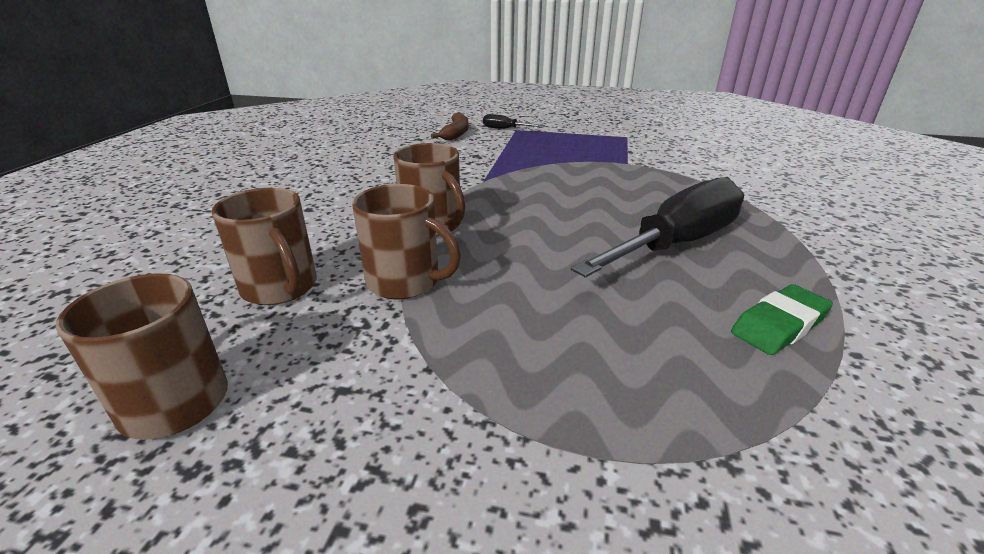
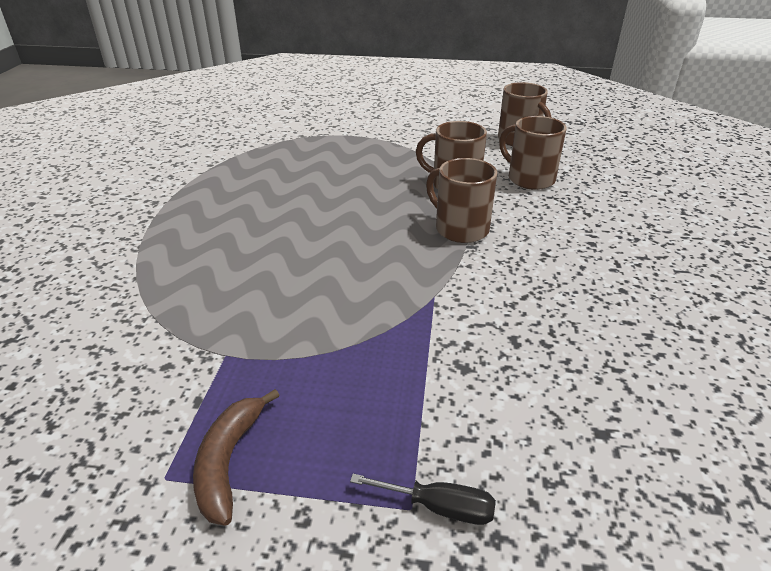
camera: 175 degrees right, 5 degrees up
brown banana [431,112,469,140] -> brown banana moved to [193,389,280,526]
black screwdriver [571,177,744,278] -> none
green eraser [731,284,833,355] -> none

